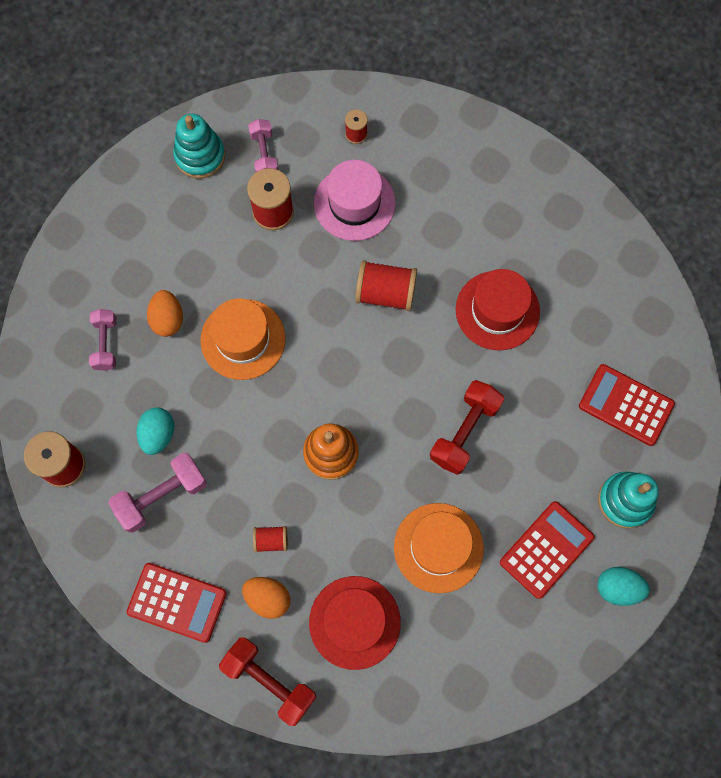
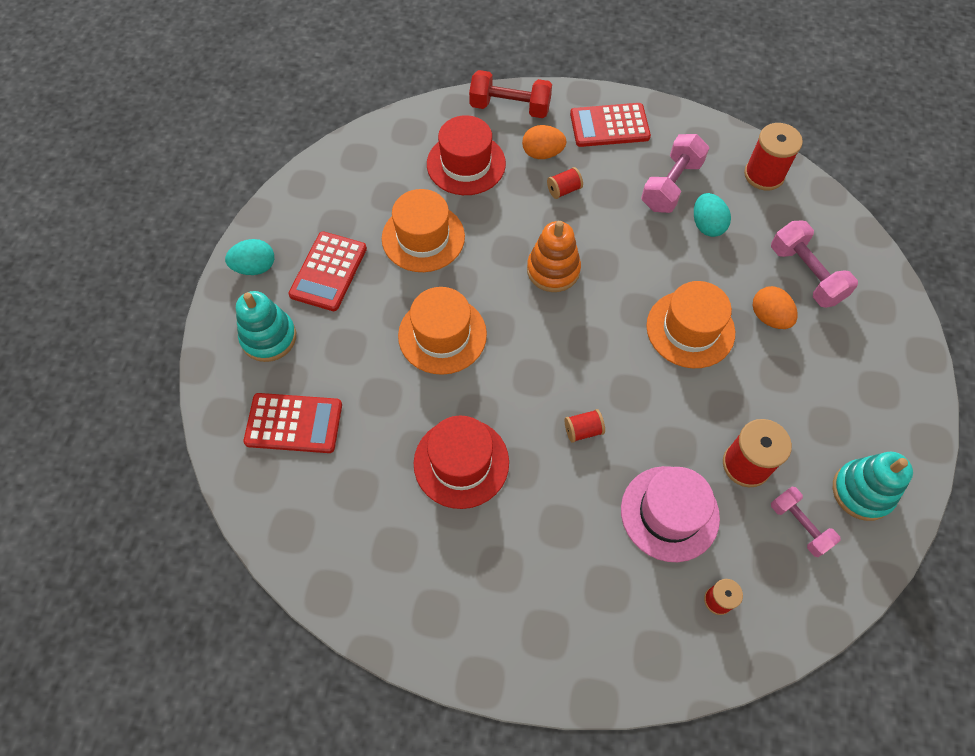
camera: 155 degrees right, 10 degrees down
pink dumbbell [89,309,116,371] -> pink dumbbell [771,221,858,308], size x1.51
red spool [355,260,417,311] -> red spool [565,409,605,443], size x0.55
red dumbbell [430,380,504,475] -> orange hat [398,287,487,375]

